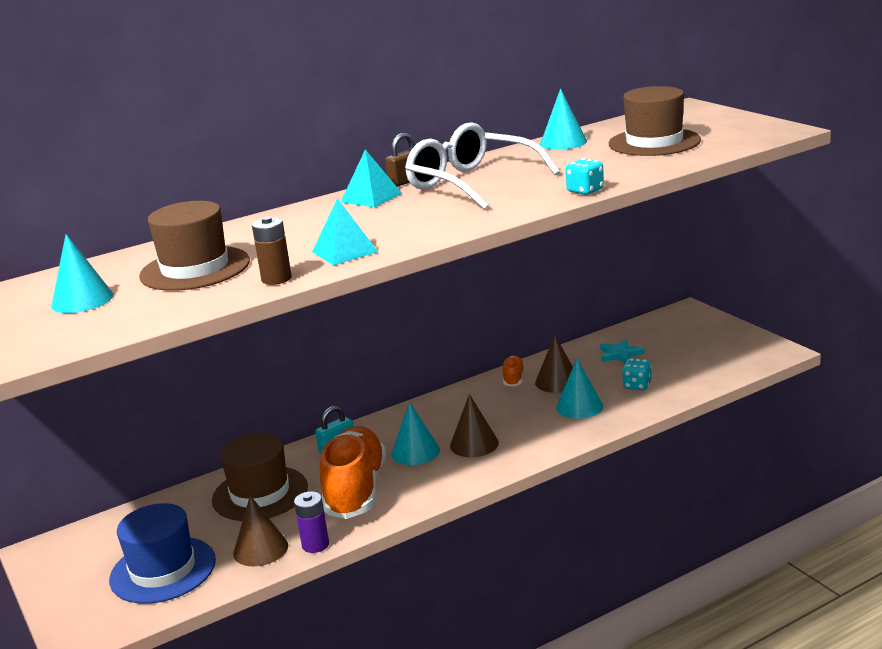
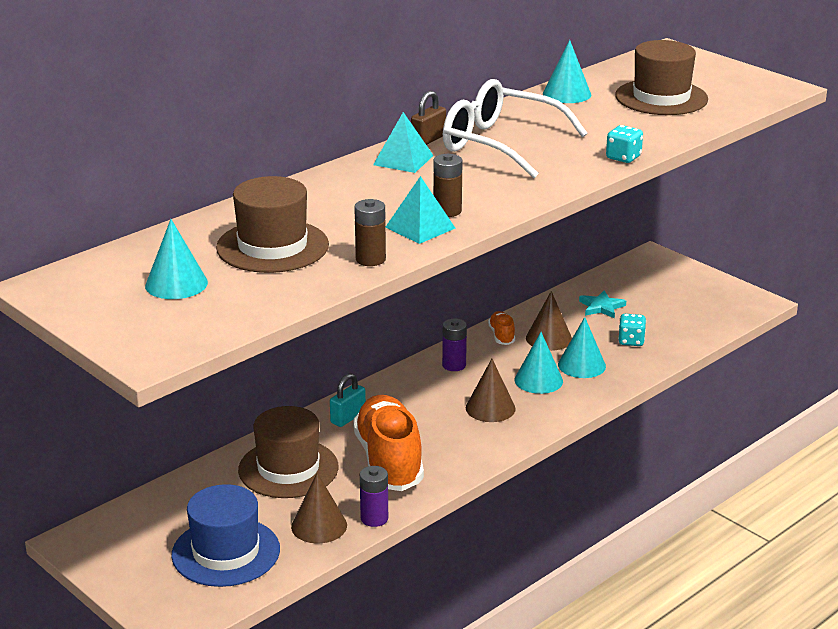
camera: 15 degrees left, 5 degrees up
turquoise cone [391,402,440,465] -> turquoise cone moved to [515,332,563,394]
none -> brown battery [433,154,462,217]
none -> purple battery [442,319,467,371]

